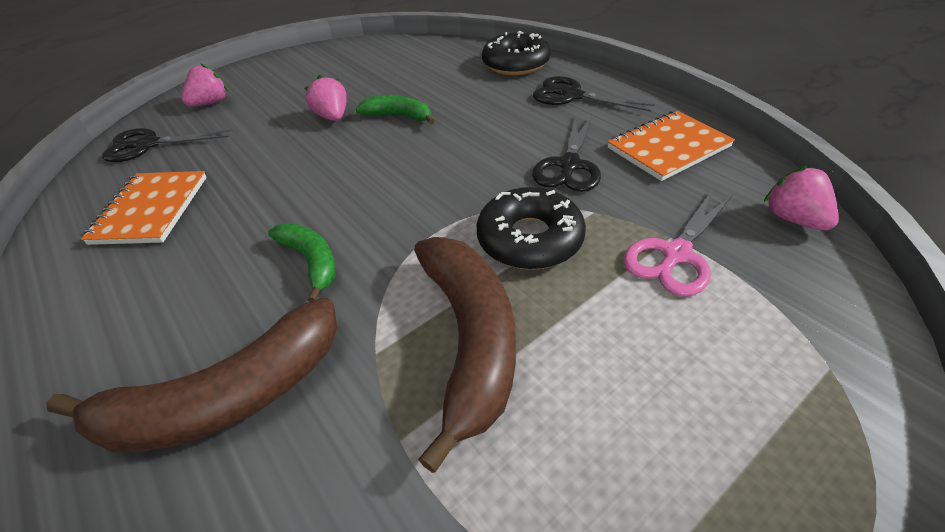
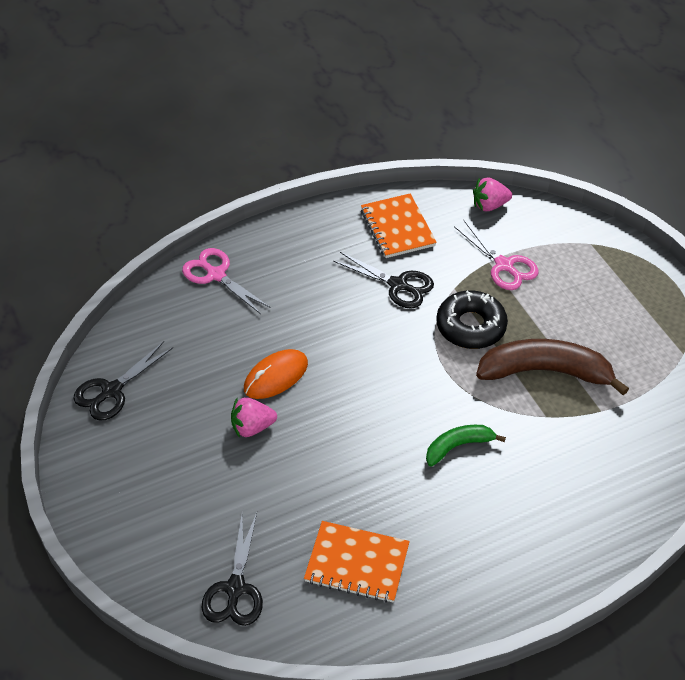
camera: 80 degrees left, 5 degrees up
brown banana [46,298,337,453] -> none
pink strawberry [181,63,228,107] -> none
green banana [356,95,434,124] -> orange mouse [244,349,308,399]
black donut [482,31,550,75] -> pink scissors [182,248,271,314]
black scissors [533,76,655,112] -> black scissors moved to [73,341,173,421]

